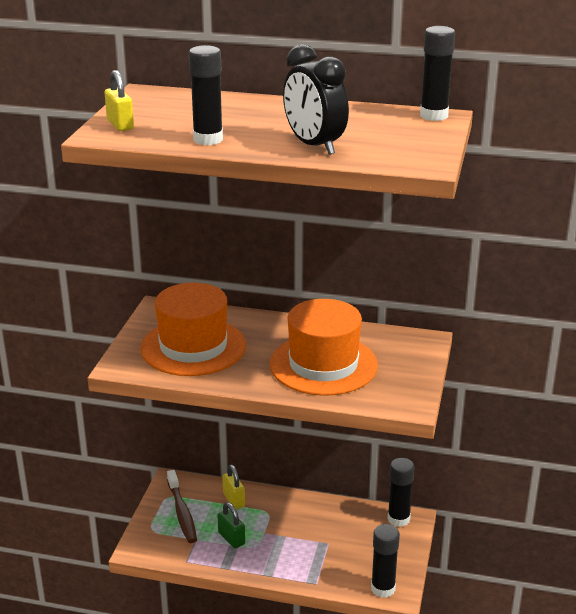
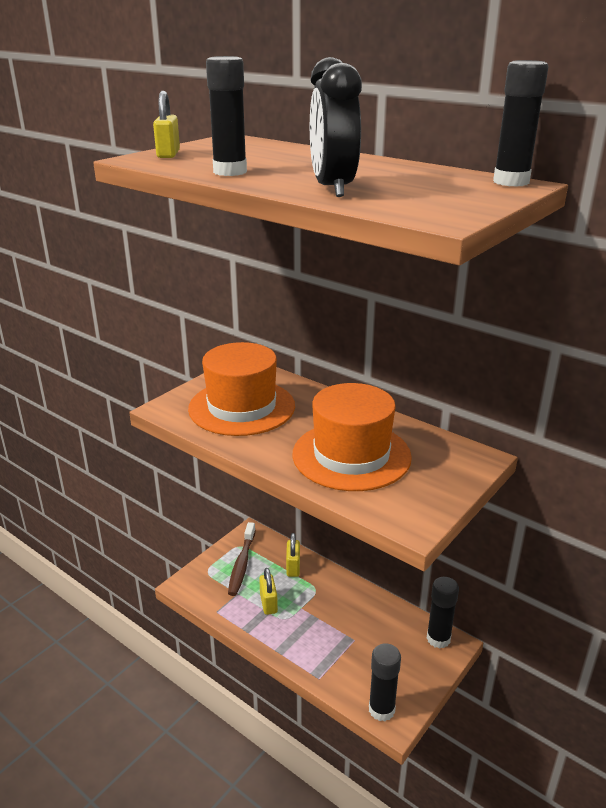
camera: 25 degrees right, 0 degrees up
green padlock [217,502,245,549] -> yellow padlock [259,568,278,615]

